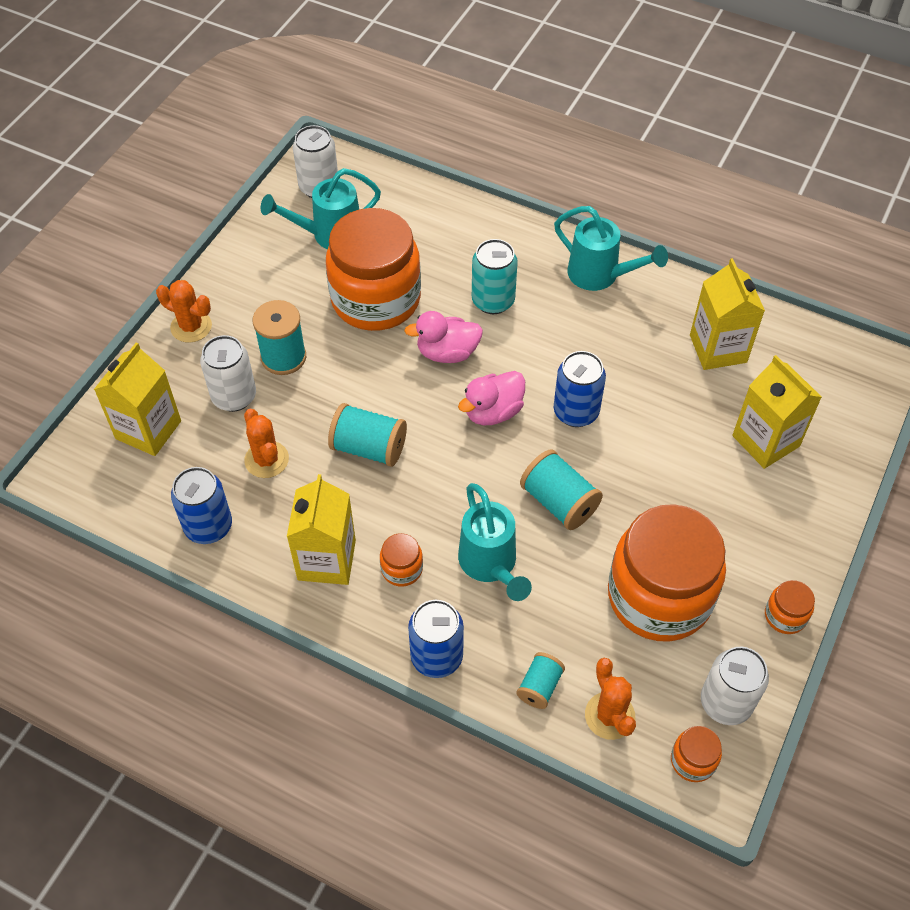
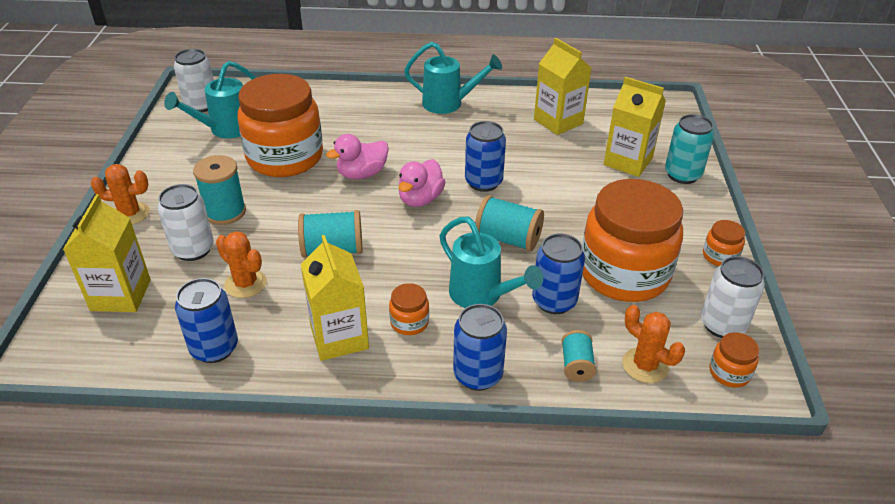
camera: 25 degrees left, 15 degrees down
turquoise can [472,239,518,314] -> turquoise can moved to [665,114,714,184]
none -> blue can [532,234,585,314]

